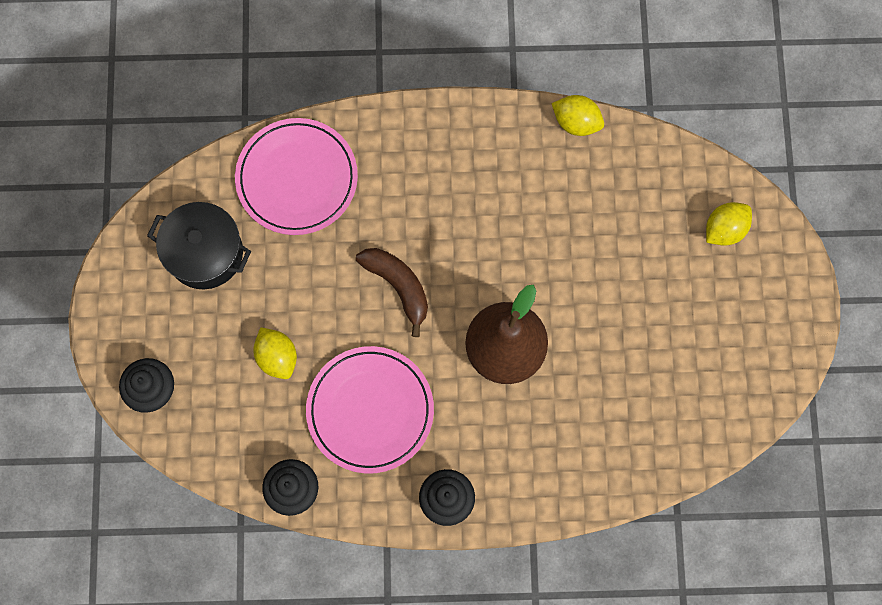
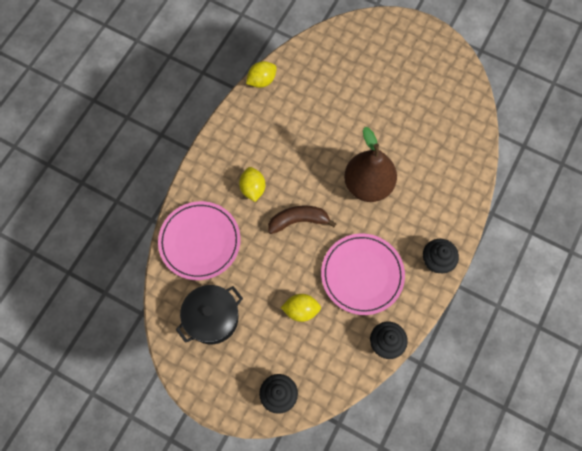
camera: 60 degrees left, 5 degrees down
yellow lemon [706,202,752,246] -> yellow lemon moved to [239,167,265,202]

